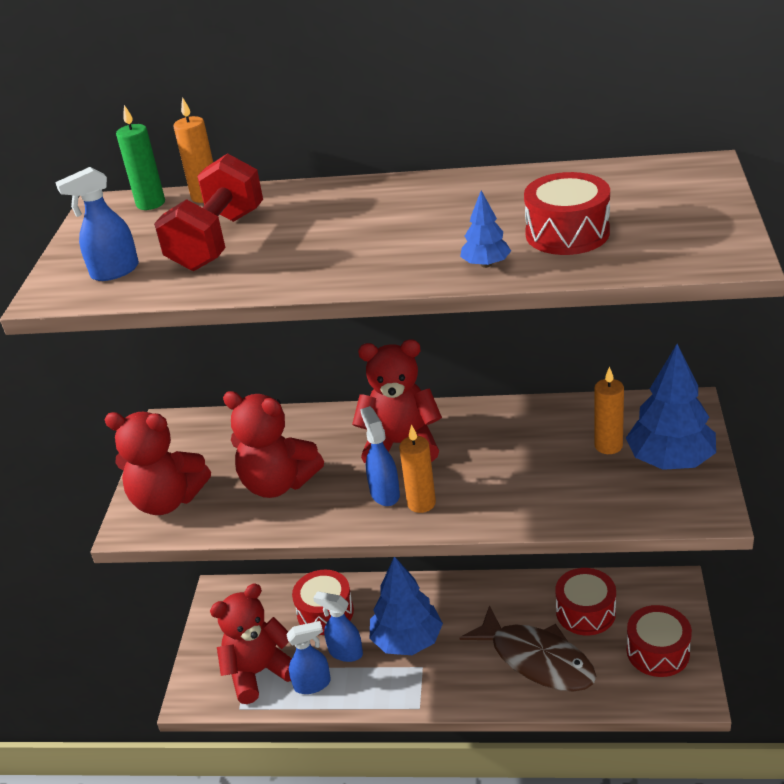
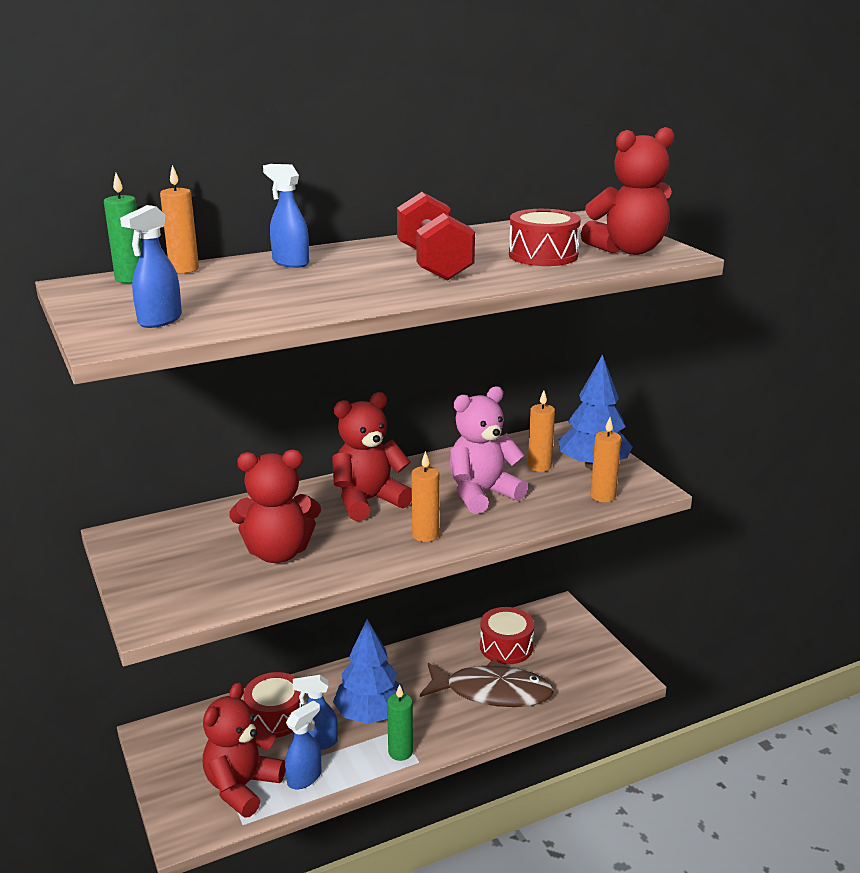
camera: 35 degrees left, 10 degrees down
red teddy bear [105,412,211,515] -> red teddy bear moved to [581,127,674,255]
red dumbbell [154,153,263,271] -> red dumbbell moved to [397,192,475,281]
blue spray bottle [360,406,400,506] -> blue spray bottle moved to [263,164,309,268]
blue tree [460,191,511,268] -> none
red drum [627,605,692,677] -> none
none -> green candle [387,684,413,761]
none -> pink teddy bear [450,386,528,514]
none -> orange candle [590,417,621,502]

